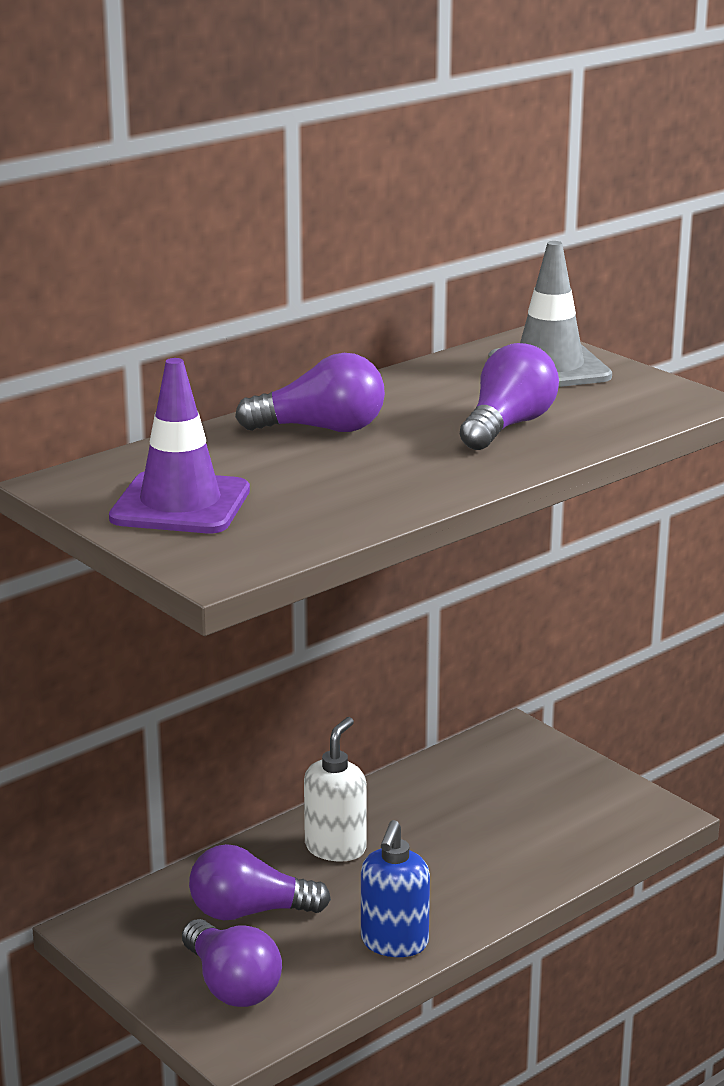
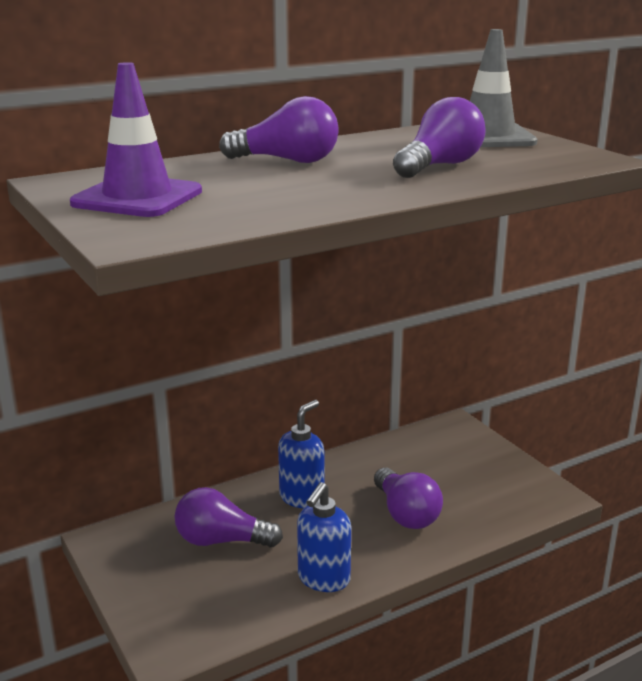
camera: 10 degrees right, 0 degrees up
purple light bulb [182,919,282,1007] -> purple light bulb moved to [374,468,443,529]
white soap dispenser [304,717,367,862] -> blue soap dispenser [278,400,325,508]

